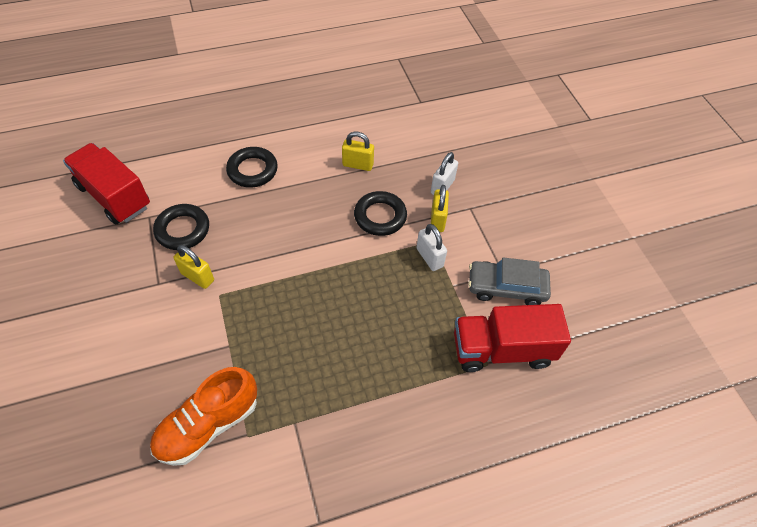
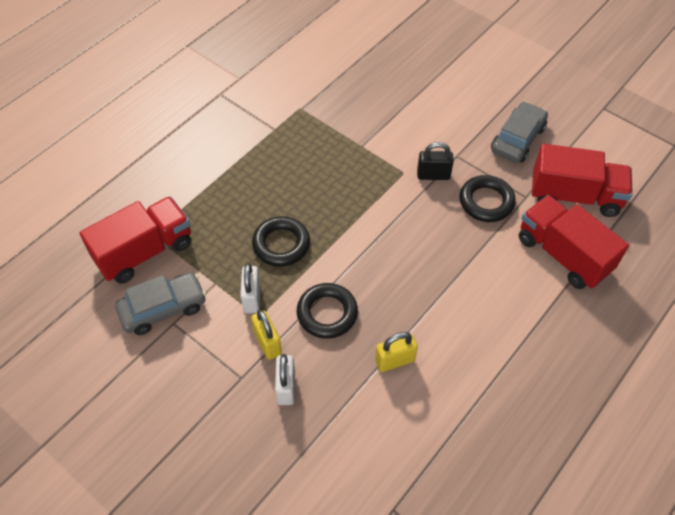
camera: 150 degrees right, 0 degrees up
orange shoe [150,367,257,466] -> none
yellow padlock [173,245,214,289] -> black padlock [417,142,454,180]
black ring [226,147,278,188] -> black ring moved to [252,216,310,266]
white padlock [417,224,447,271] -> white padlock turned 60 degrees clockwise [240,263,261,313]
none -> grey car [491,101,548,163]
none -> red truck [519,195,629,289]

